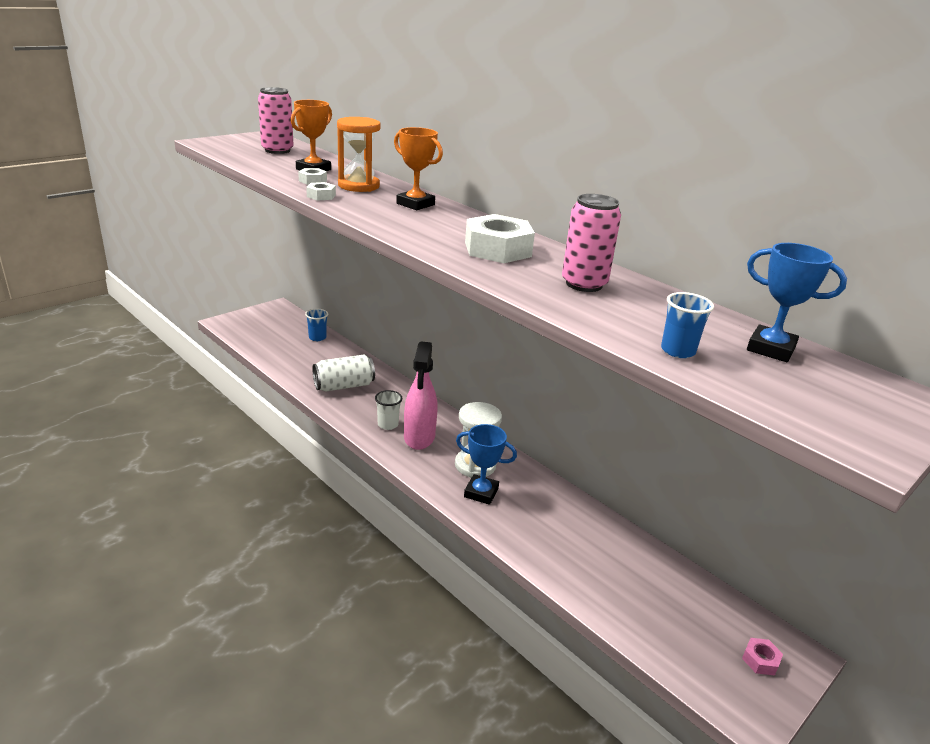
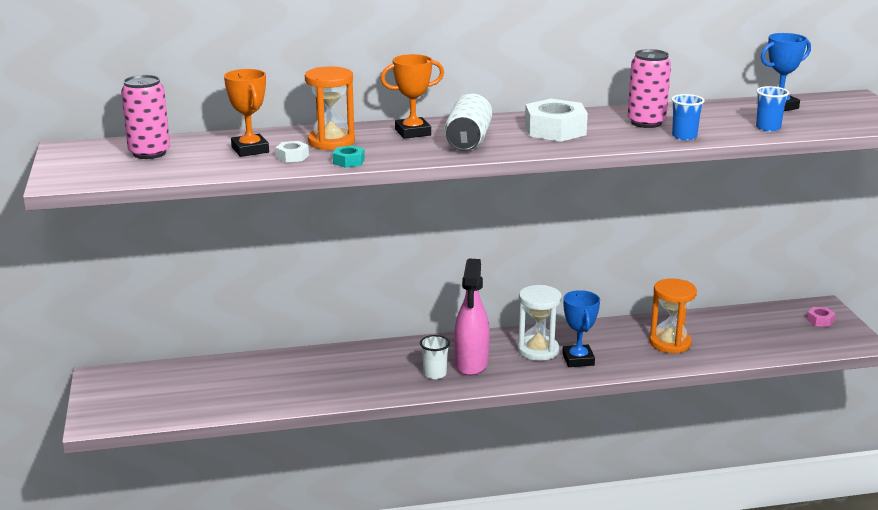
camera: 55 degrees left, 5 degrees down
blue cup [305,309,328,341] -> blue cup moved to [671,94,705,140]
white nut [306,182,336,201] -> turquoise nut [333,145,365,168]
white can [312,355,375,392] -> white can moved to [444,94,492,151]
pink spray bottle [404,341,438,450] -> pink spray bottle turned 60 degrees clockwise [454,258,490,376]
blue trophy [456,424,517,505] -> blue trophy turned 60 degrees counterclockwise [562,290,600,367]
none -> orange hourglass [649,278,697,354]

